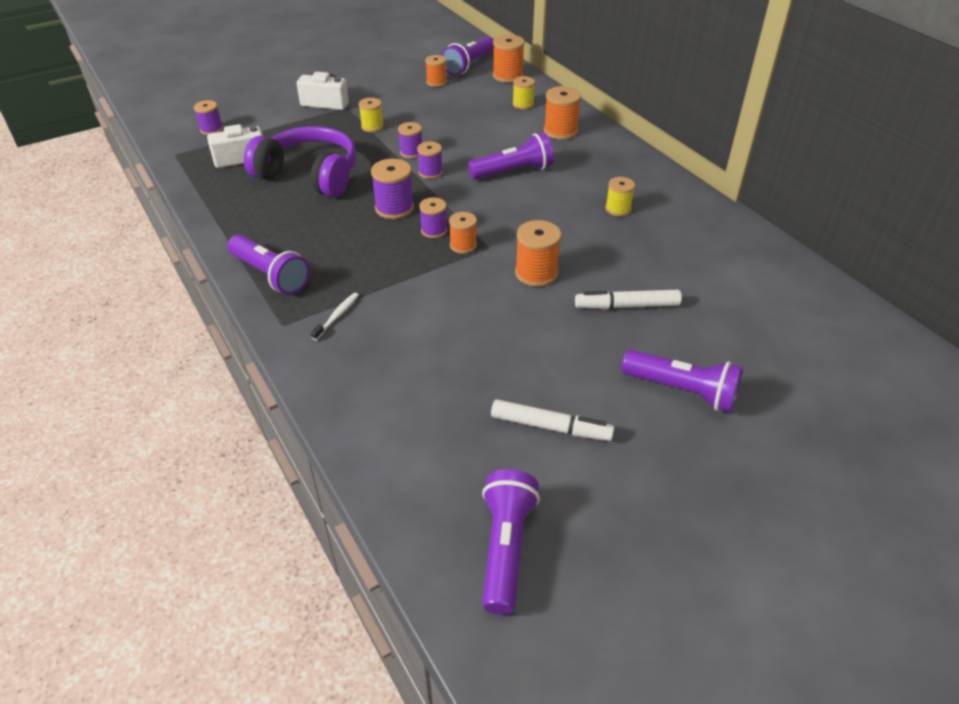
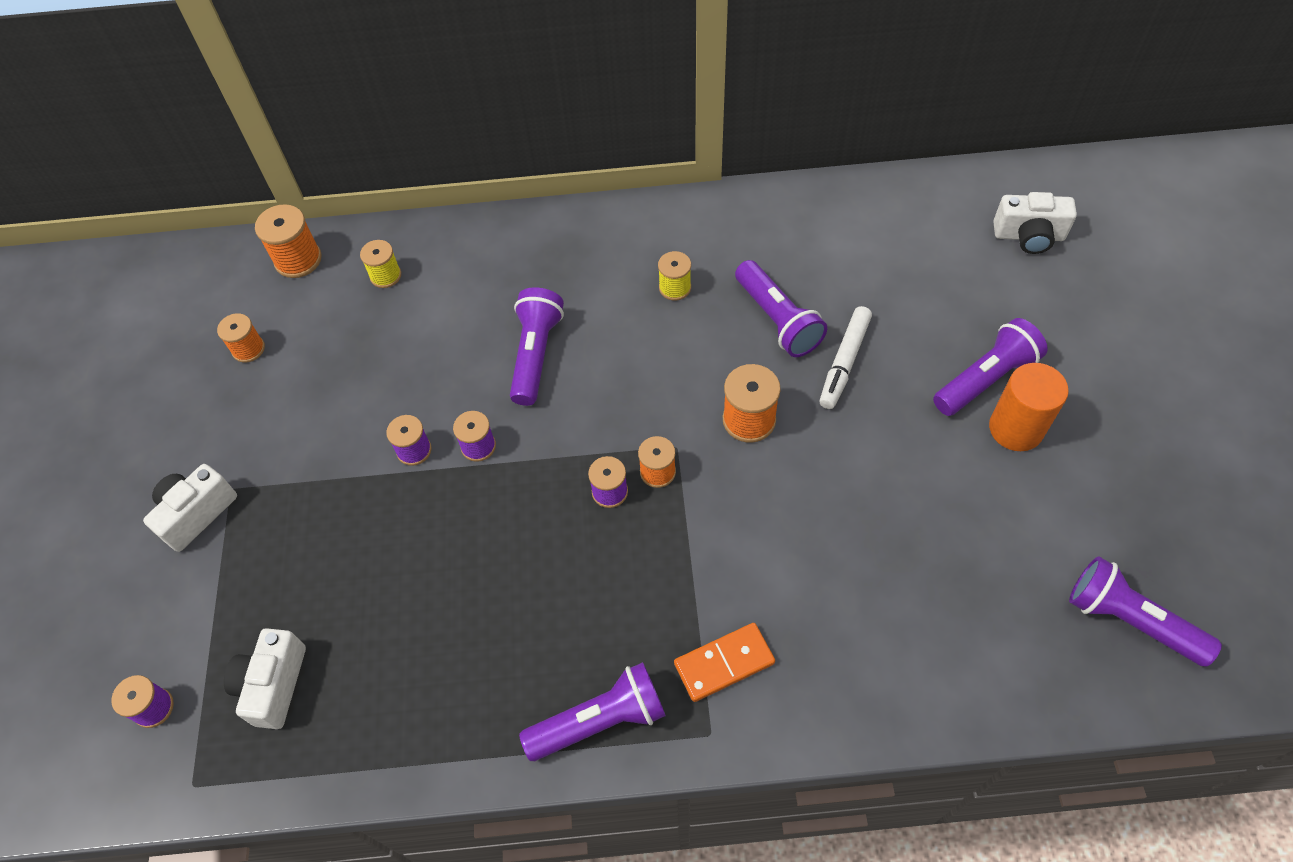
camera: 60 degrees left, 15 degrees up
purple headphones [244,126,356,197] -> none
white toothbrush [311,293,359,340] -> orange domino [674,623,775,702]
yellow spool [359,98,384,132] -> none
purple spool [371,159,414,219] -> none
purple flashlight [441,36,494,76] -> purple flashlight moved to [735,260,827,357]
white marker [491,399,614,441] -> none
orange spool [544,86,581,140] -> none
none -> orange cylinder [989,363,1069,451]
none -> white camera [993,192,1077,254]

